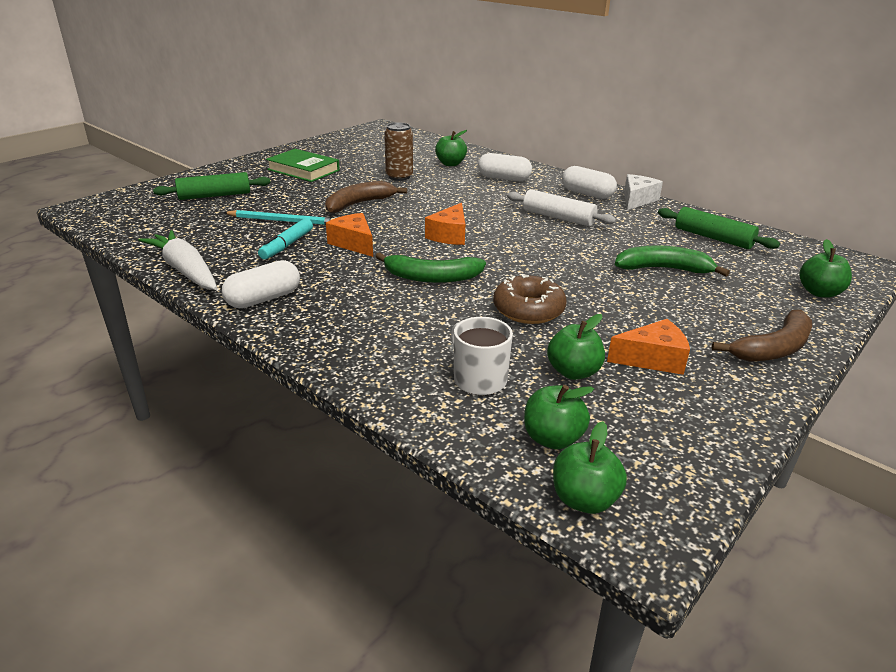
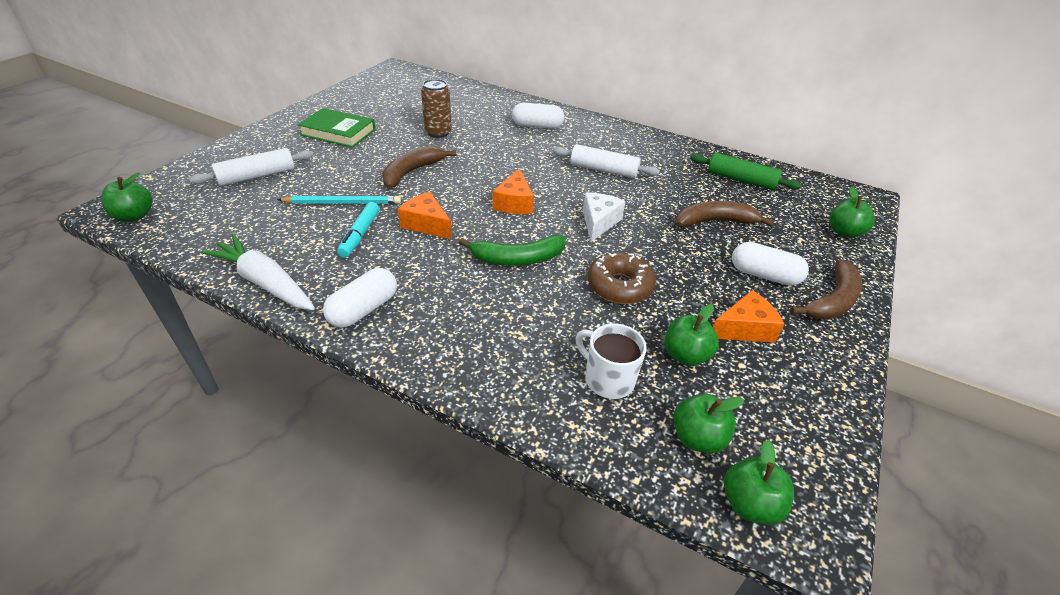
camera: 15 degrees left, 10 degrees up
green rolling pin [153,172,271,200] -> white rolling pin [189,148,314,186]
green apple [435,130,467,166] -> green apple moved to [101,173,153,221]
white capsule [562,166,617,199] -> white capsule moved to [732,242,809,286]
green banana [615,245,730,277] -> brown banana [676,201,774,227]
white cheese [624,174,663,210] -> white cheese moved to [583,192,626,242]

